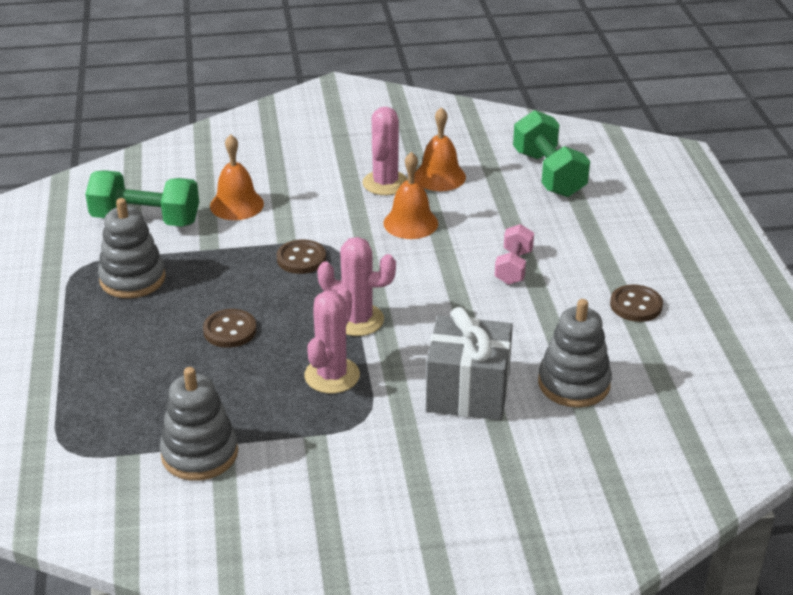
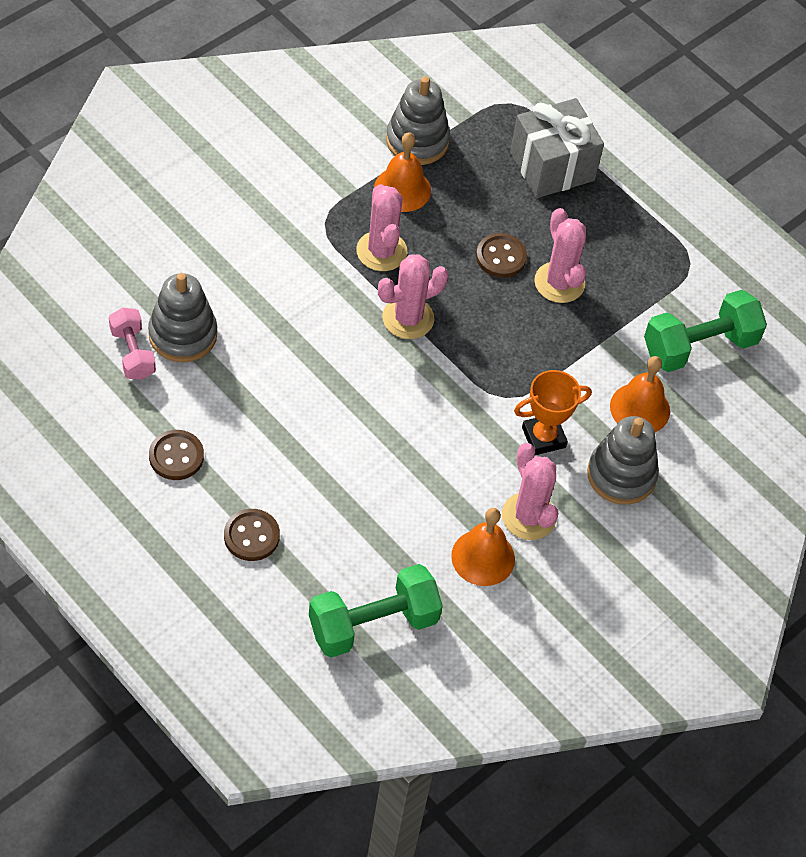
camera: 140 degrees right, 20 degrees up
grey stacking toy [98,198,166,298] -> grey stacking toy moved to [587,416,659,505]
brown button [277,239,326,274] -> brown button moved to [224,509,280,561]
orange bell [383,152,438,239] -> orange bell moved to [374,132,431,212]
grey gift [426,307,513,420] -> grey gift moved to [510,98,604,198]
pink dumbbell [495,224,534,285] -> pink dumbbell moved to [109,308,156,380]
green dumbbell [513,110,590,197] -> green dumbbell turned 60 degrees counterclockwise [309,564,443,658]
none -> orange trophy [514,370,592,455]
none -> pink cactus [534,208,586,303]

